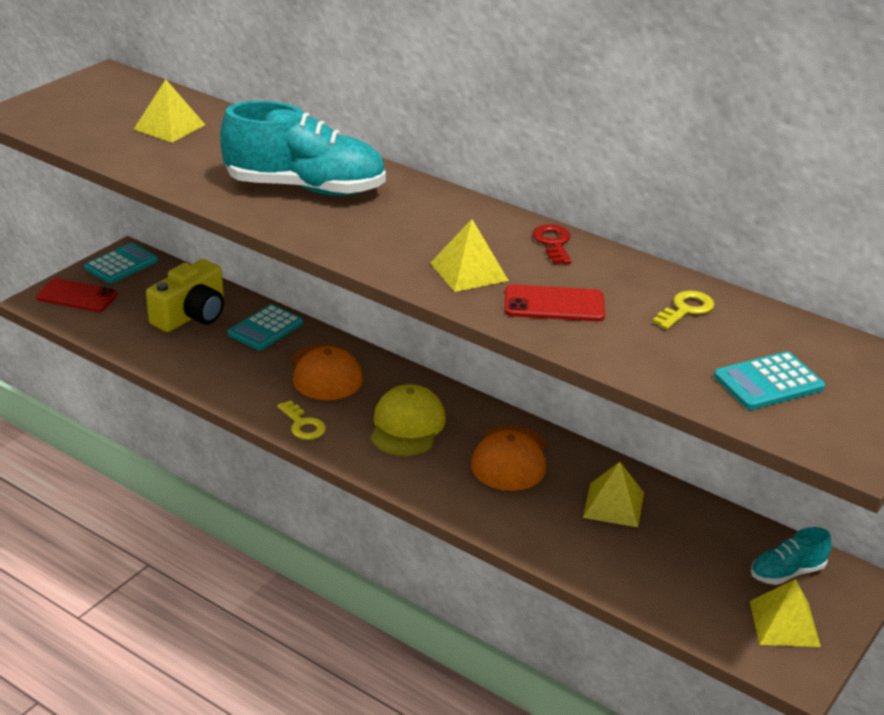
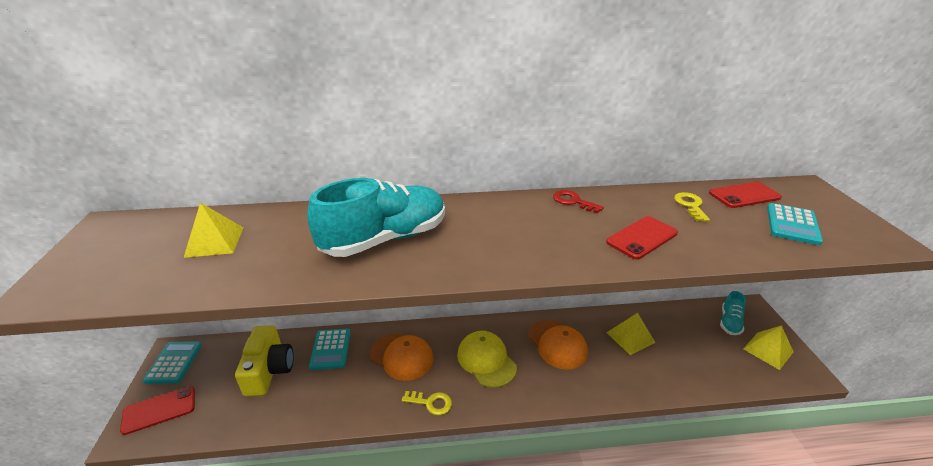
camera: 40 degrees left, 0 degrees up
yellow pyramid [430,219,509,292] -> none
none -> red phone [709,182,782,208]

